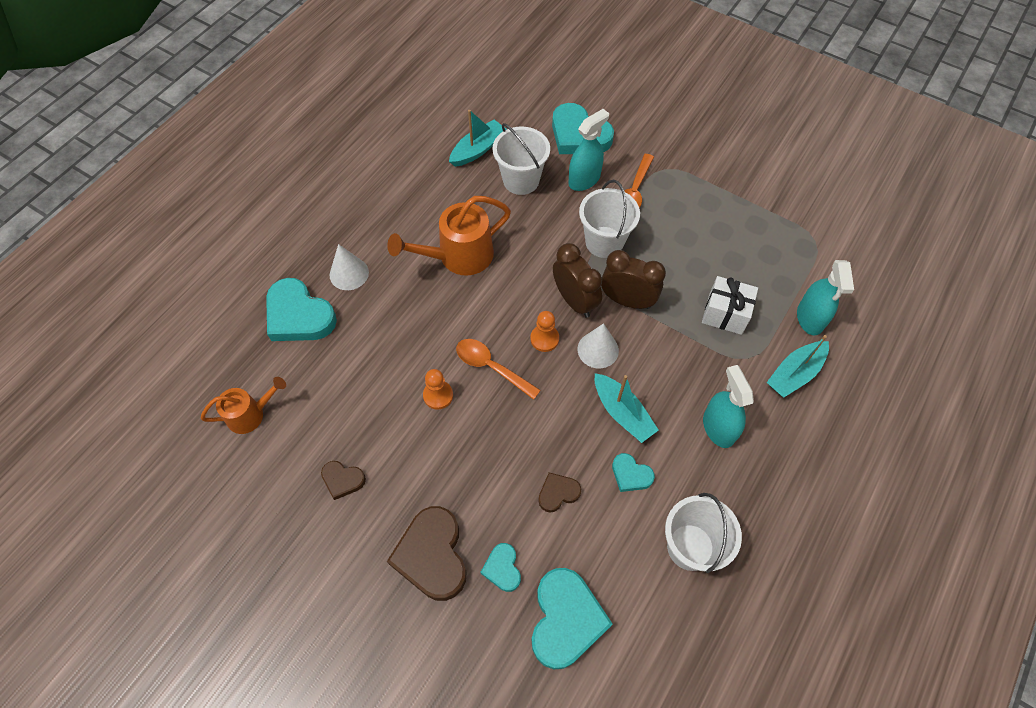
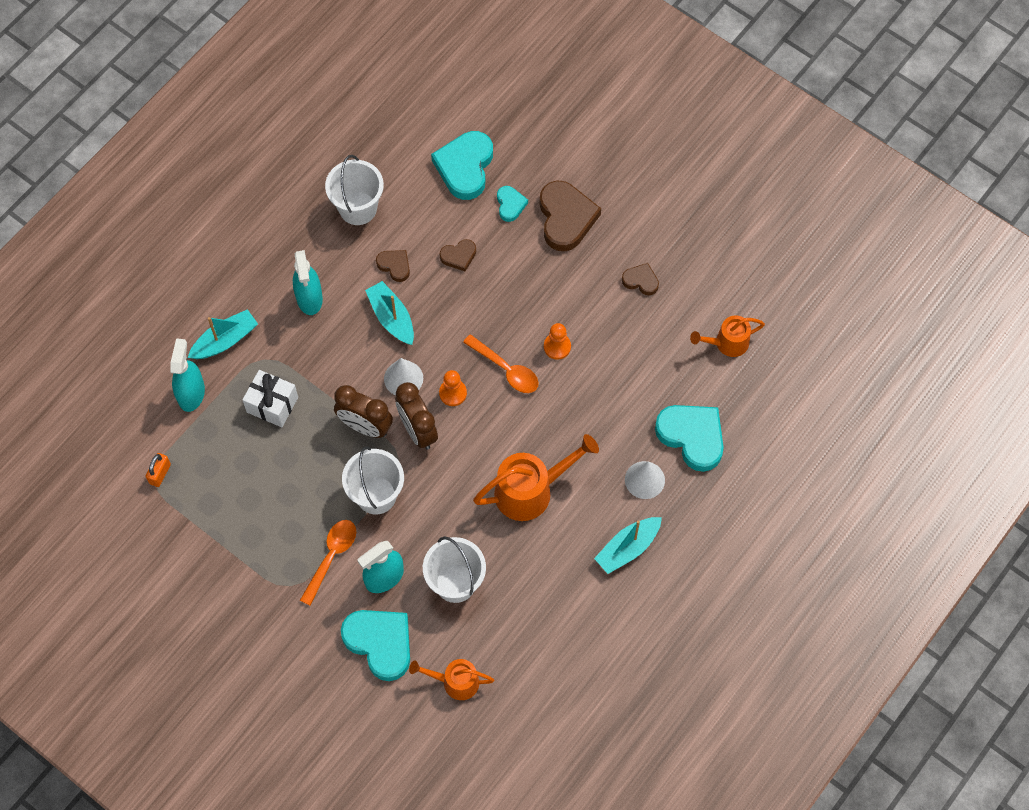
camera: 175 degrees left, 5 degrees up
turquoise boat [449,110,507,167] -> turquoise boat moved to [594,517,662,574]
turquoise heart [612,453,655,492] -> brown heart [376,250,410,282]
none -> orange padlock [145,453,171,487]
none -> orange watering can [409,659,494,700]

